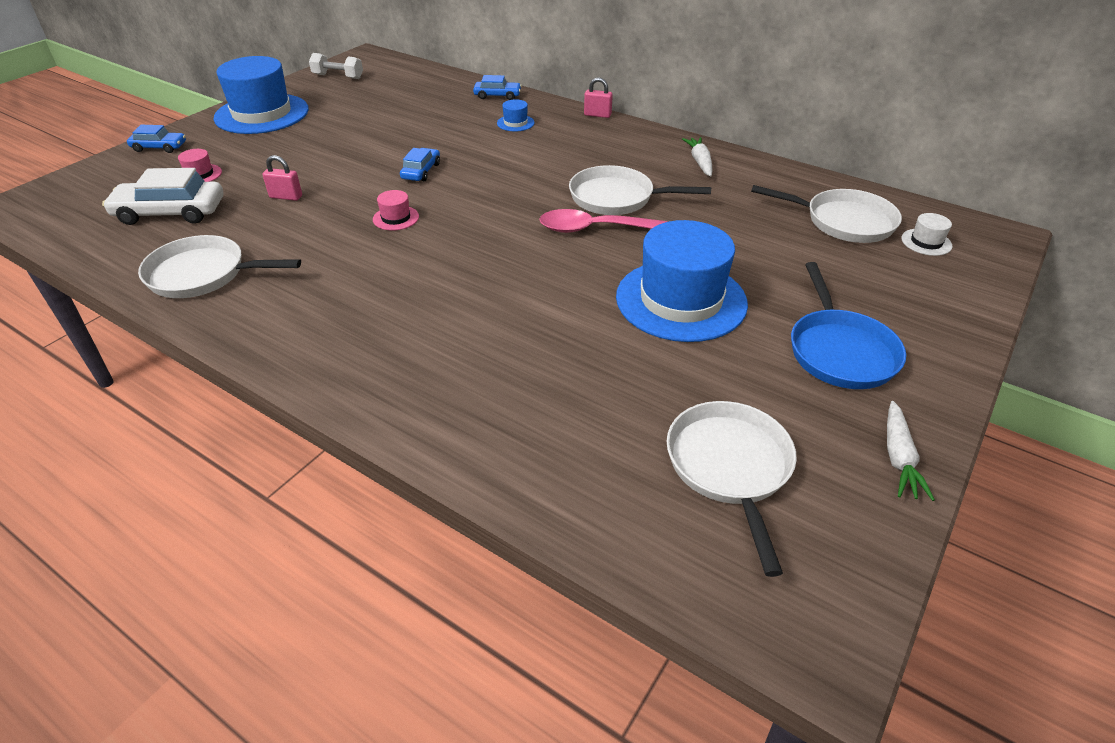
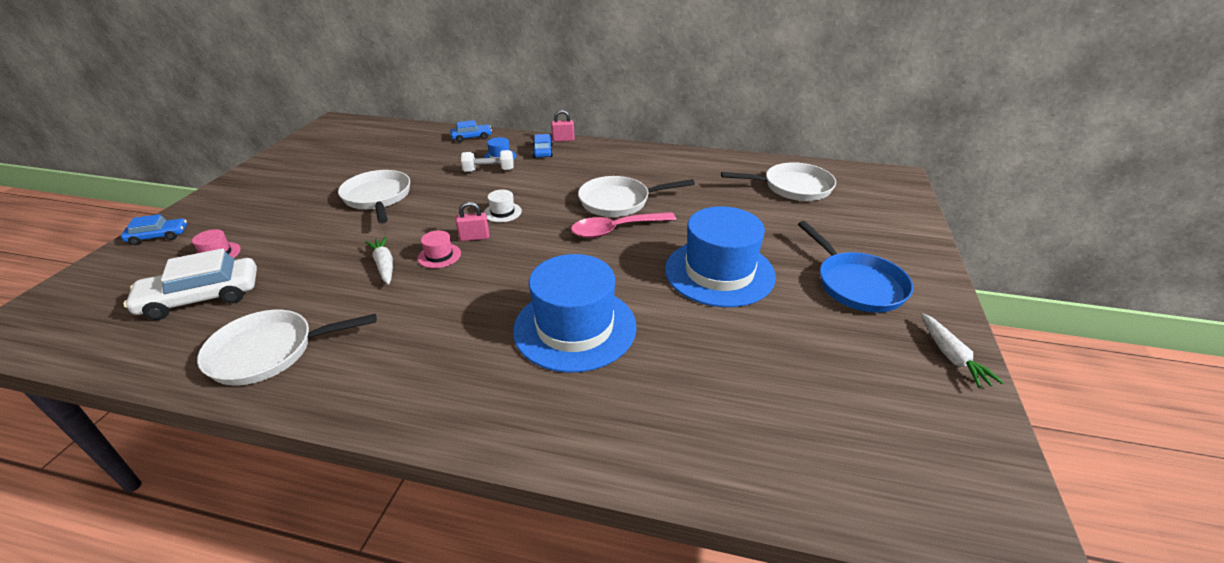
camera: 20 degrees left, 5 degrees down
blue hat [213,56,309,134] -> blue hat moved to [513,254,637,373]
pink padlock [263,155,302,201] -> pink padlock moved to [456,202,489,241]
white dumbbell [309,53,363,79] -> white dumbbell moved to [461,150,514,172]
blue car [400,148,440,181] -> blue car moved to [532,134,553,158]
white pan [666,401,797,577] -> white pan moved to [338,170,410,223]
white carrot [682,137,712,176] -> white carrot moved to [365,236,393,285]
white hat [901,213,952,256] -> white hat moved to [484,190,522,222]

